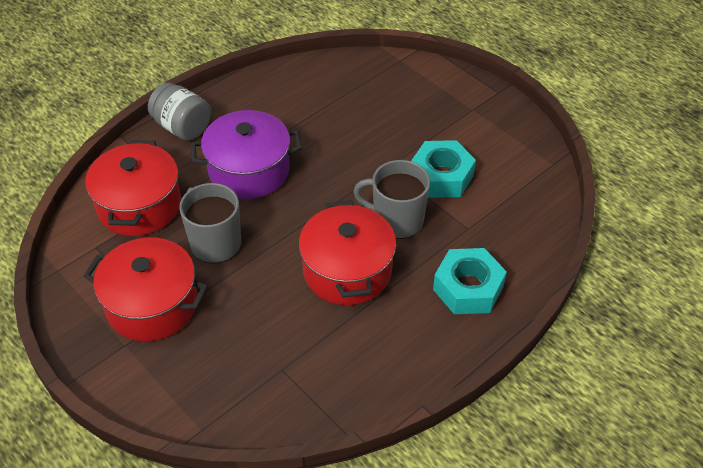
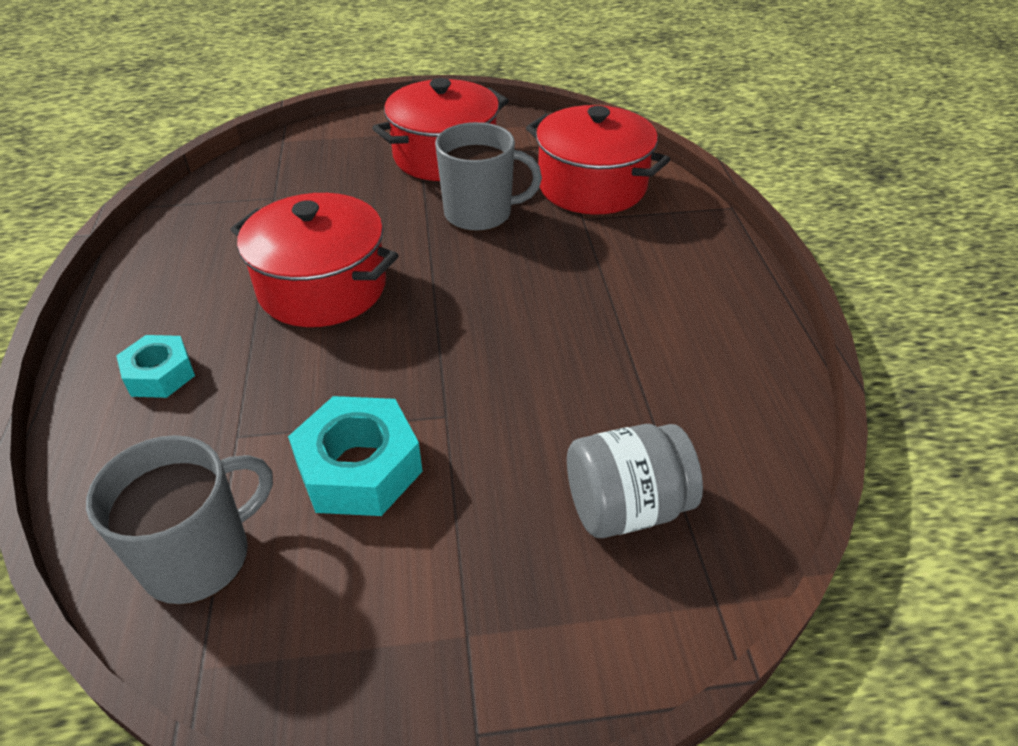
camera: 125 degrees right, 5 degrees down
grey jar [148,83,211,140] -> grey jar moved to [567,424,703,538]
purple pot [190,110,302,199] -> none
grey mug [353,160,430,239] -> grey mug moved to [86,435,273,605]
turquoise nut [433,248,507,314] -> turquoise nut [116,335,195,398], size x0.63

